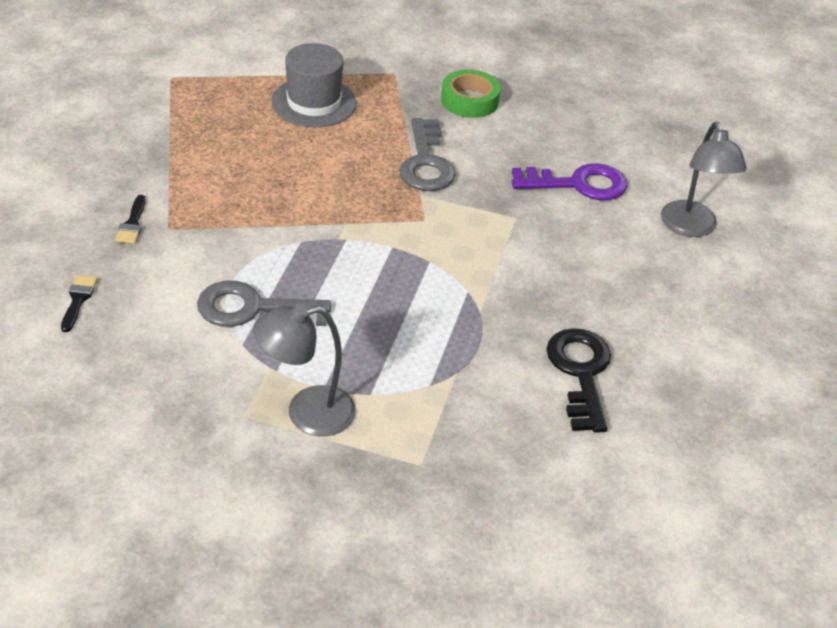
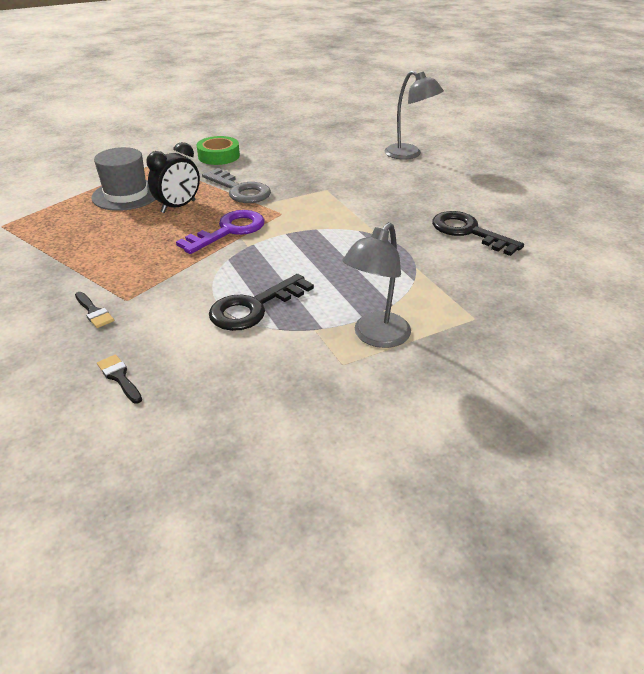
camera: 40 degrees left, 5 degrees down
grey key [197,280,331,327] -> black key [209,274,314,331]
purple key [512,163,627,200] -> purple key moved to [176,210,265,254]
none -> black clock [146,142,200,213]

